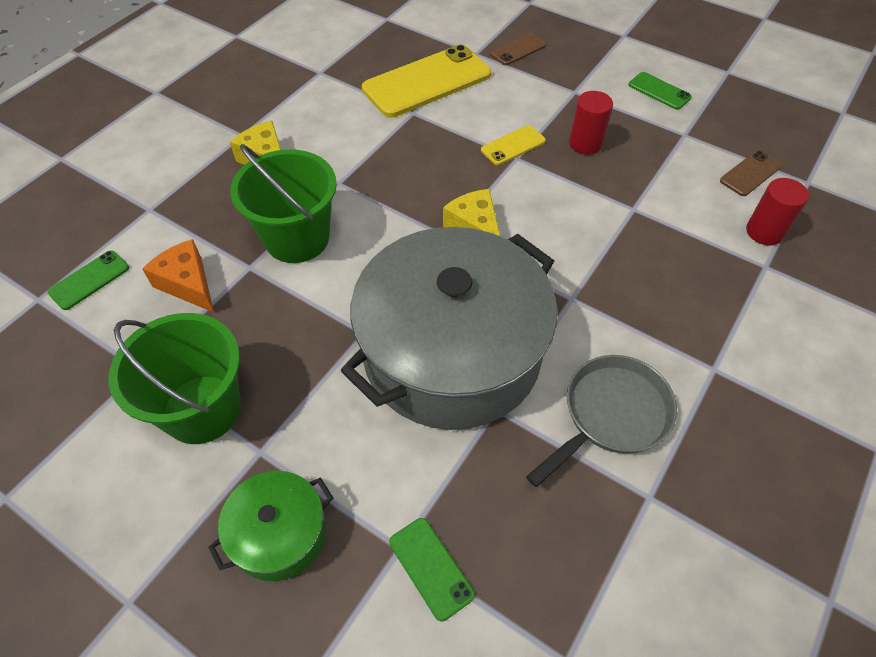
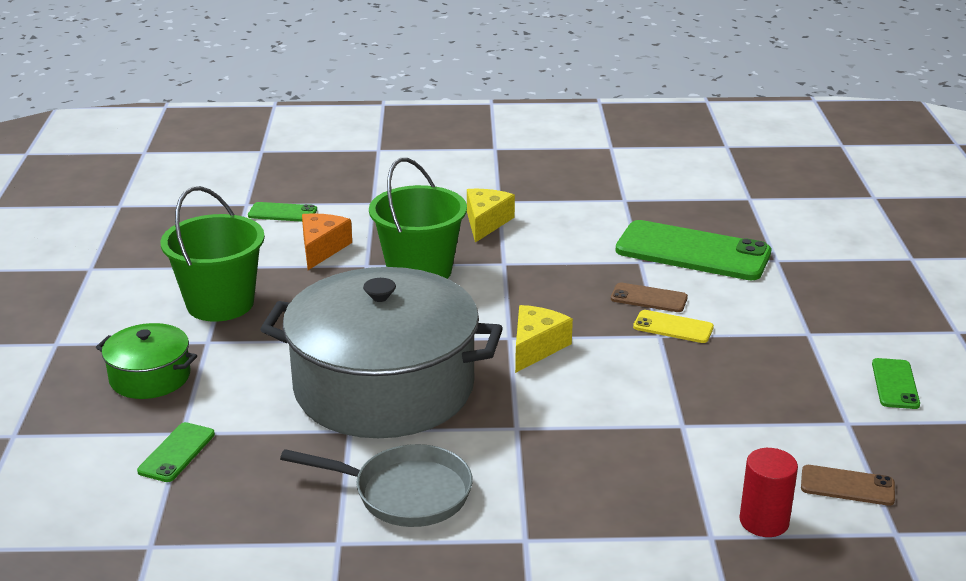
camera: 55 degrees right, 25 degrees down
yellow phone [362,45,491,117] -> green phone [616,220,771,280]
brown phone [490,33,546,65] -> brown phone moved to [611,283,688,312]
red cylinder [569,91,613,155] -> none

